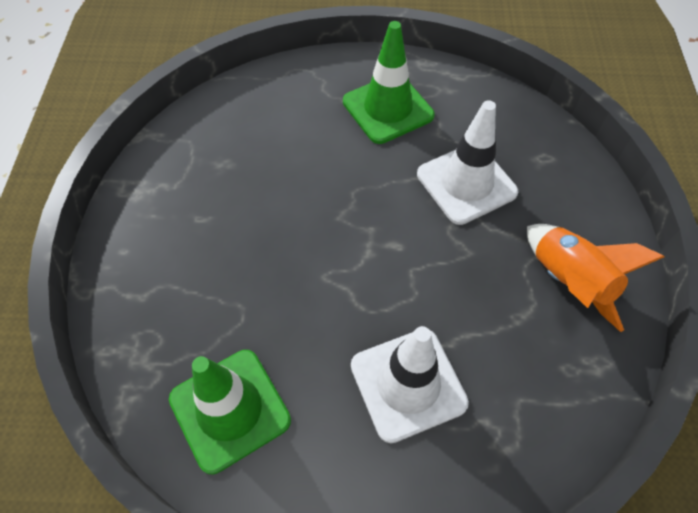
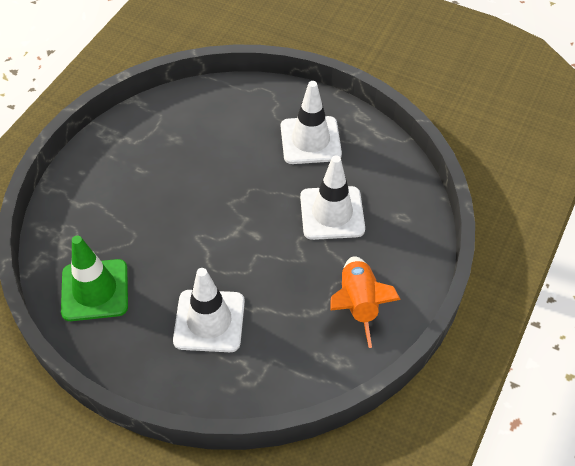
camera: 25 degrees right, 5 degrees down
green traffic cone [343,21,435,144] -> white traffic cone [281,81,342,164]

